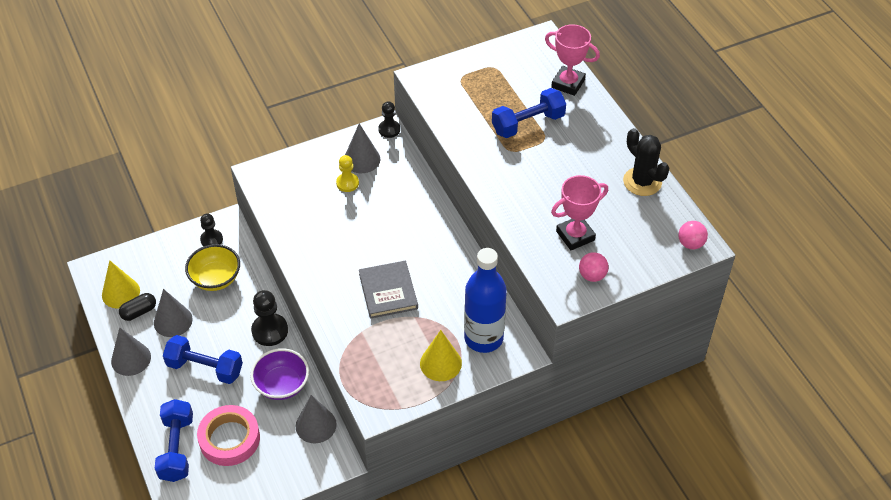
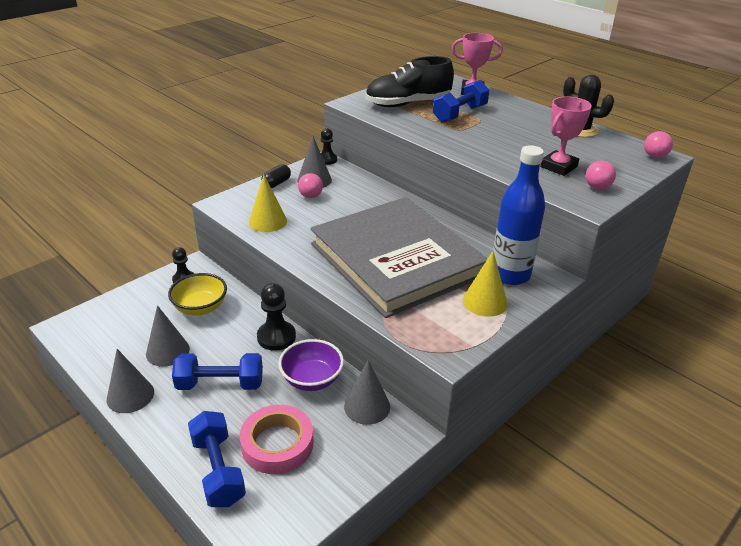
camera: 20 degrees left, 15 degrees down
yellow cone [102,260,140,309] -> yellow cone moved to [249,174,287,232]
black capsule [119,293,156,321] -> black capsule moved to [261,164,291,188]
yellow pawn [336,155,359,192] -> pink ball [298,173,323,198]
grey book [359,261,418,319] -> grey book [310,197,488,318], size x2.39
none -> black shoe [365,56,454,107]

